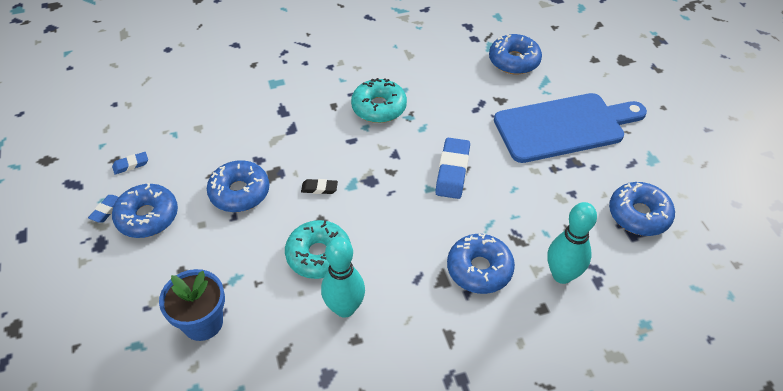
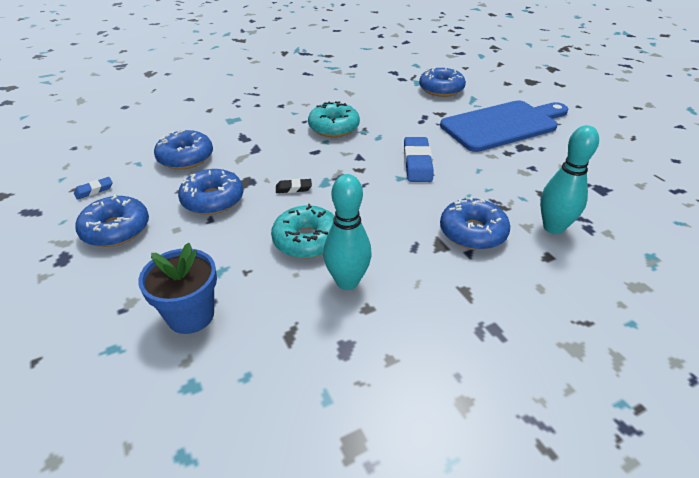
camera: 10 degrees left, 10 degrees down
blue eraser [88,195,119,223] -> none
blue donut [609,182,675,236] -> blue donut moved to [154,130,213,169]

